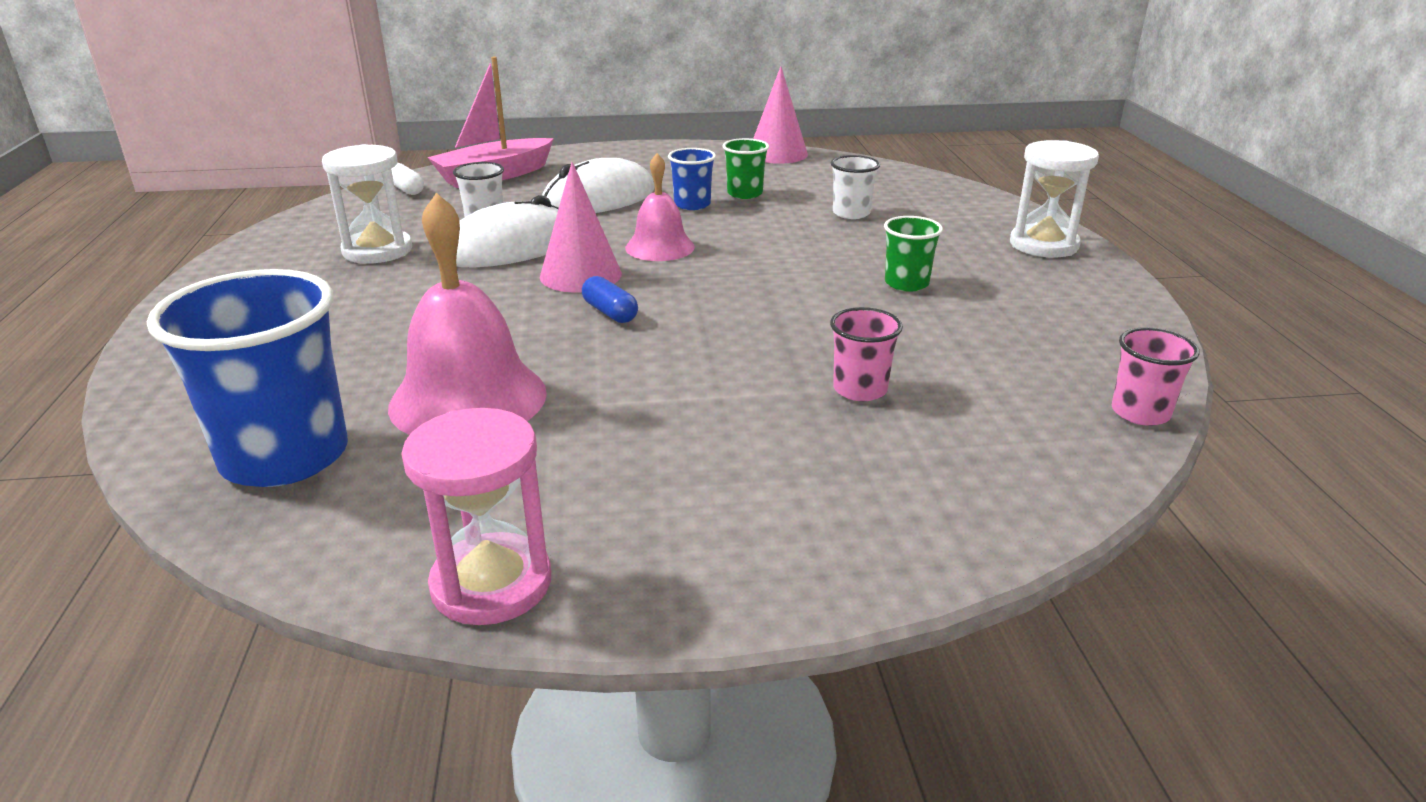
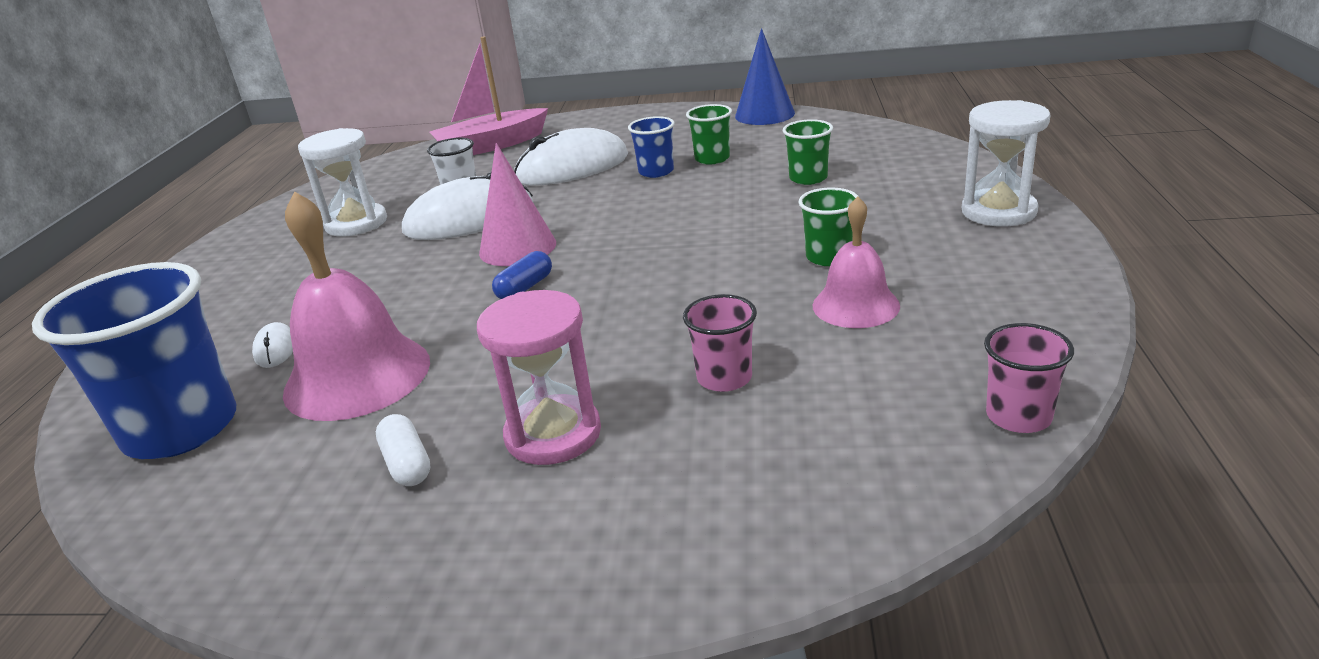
camera: 15 degrees right, 0 degrees up
white capsule [391,163,424,195] -> white capsule moved to [376,414,430,486]
pink hourglass [401,408,551,625] -> pink hourglass moved to [477,290,601,465]
blue capsule [582,276,638,323] -> blue capsule turned 60 degrees clockwise [492,251,552,299]
pink bell [625,153,695,261] -> pink bell moved to [813,196,900,328]
pink cone [753,66,808,164] -> blue cone [735,28,795,125]
white cup [831,155,880,219] -> green cup [783,119,833,185]
none -> white mouse [252,322,293,368]

